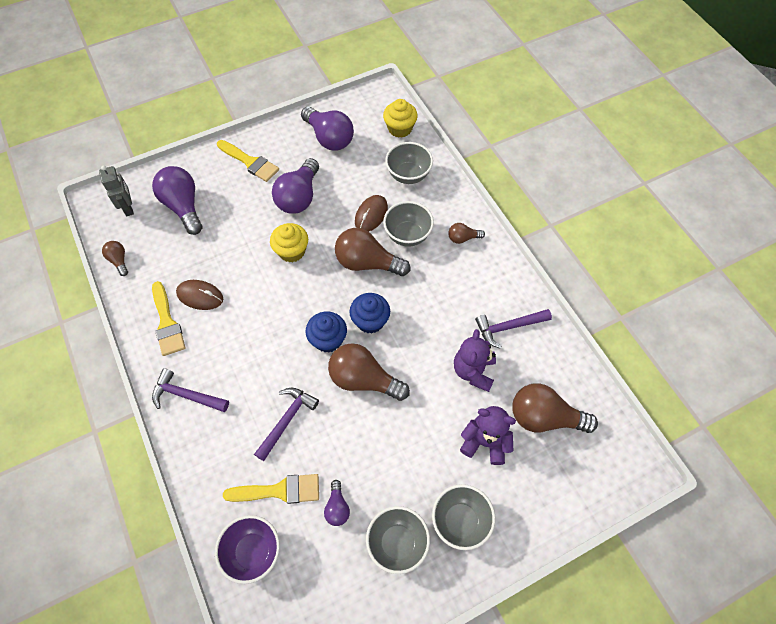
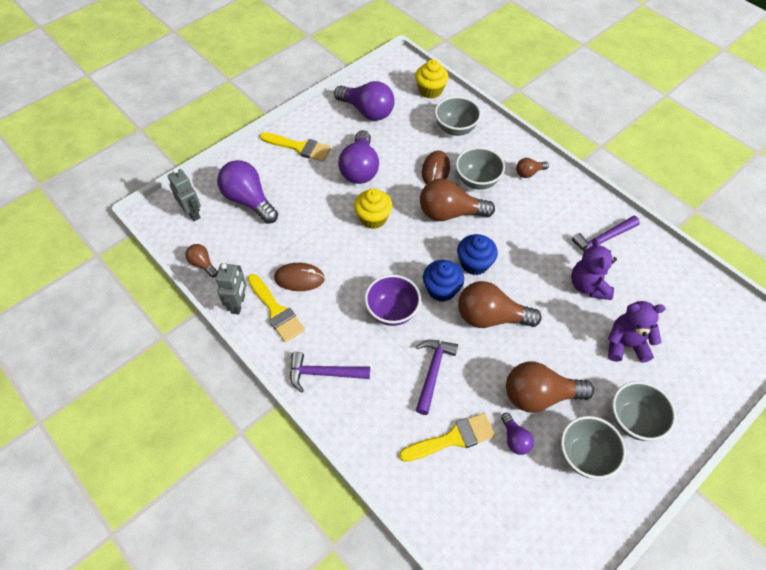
camera: 15 degrees left, 5 degrees down
purple bowl [215,515,280,584] -> purple bowl moved to [365,275,421,326]
brown light bulb [512,383,598,433] -> brown light bulb moved to [506,361,594,413]
none -> grey robot [216,263,247,314]

